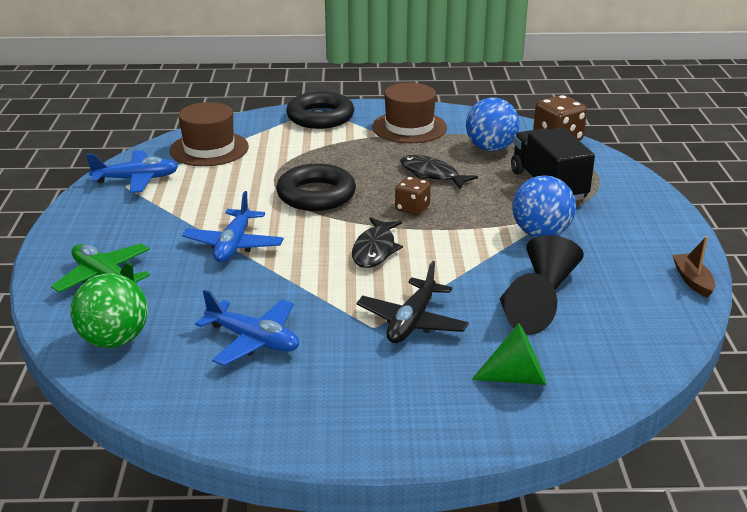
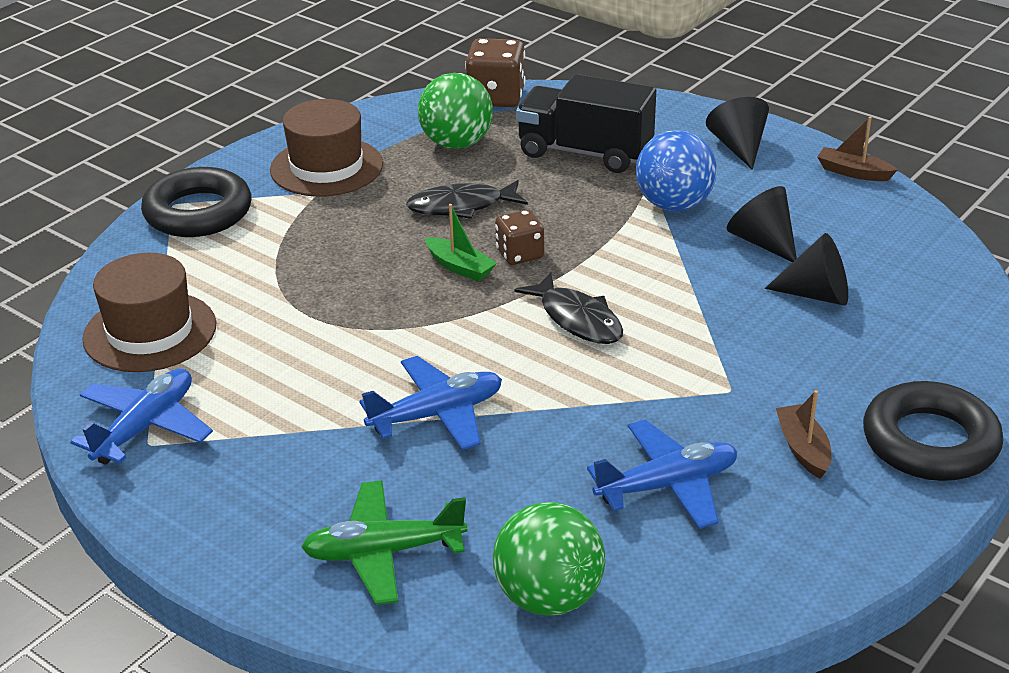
camera: 50 degrees left, 5 degrees up
blue plane [182,191,284,262] -> blue plane turned 75 degrees counterclockwise [359,356,502,450]
black ring [276,163,356,211] -> black ring moved to [863,381,1003,481]
black plane [356,261,468,343] -> none
blue ball [466,97,520,151] -> green ball [418,73,493,149]
green cone [472,323,546,385] -> none
none -> green boat [425,204,497,282]
none -> black cone [706,97,769,170]
none -> brown boat [776,390,831,479]

